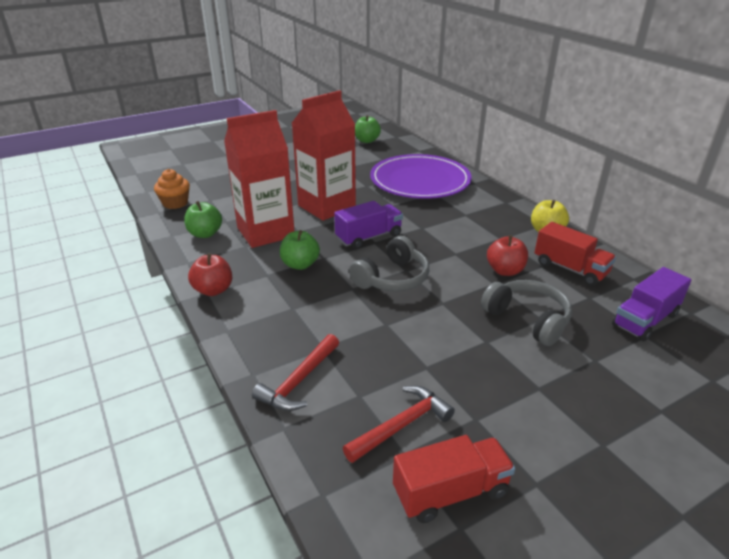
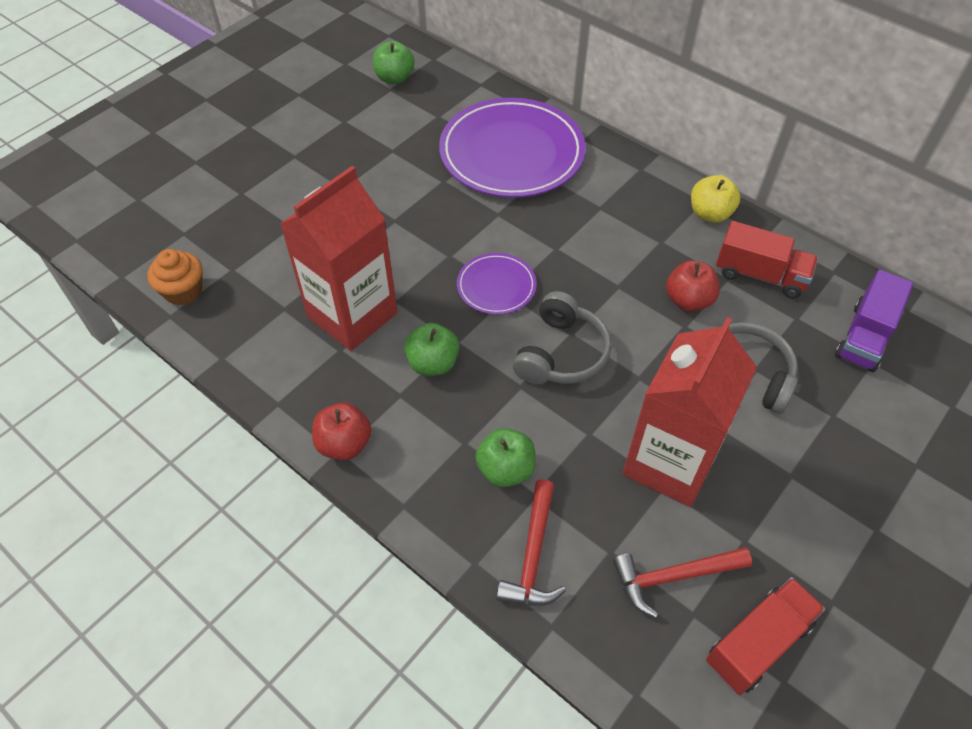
camera: 20 degrees left, 20 degrees up
green apple [184,201,222,238] -> green apple moved to [475,428,535,487]
red carton [292,90,356,221] -> red carton moved to [623,317,757,507]
purple truck [334,201,403,249] -> purple plate [457,253,537,315]
red hammer [343,386,455,463] -> red hammer turned 135 degrees counterclockwise [613,547,752,618]

